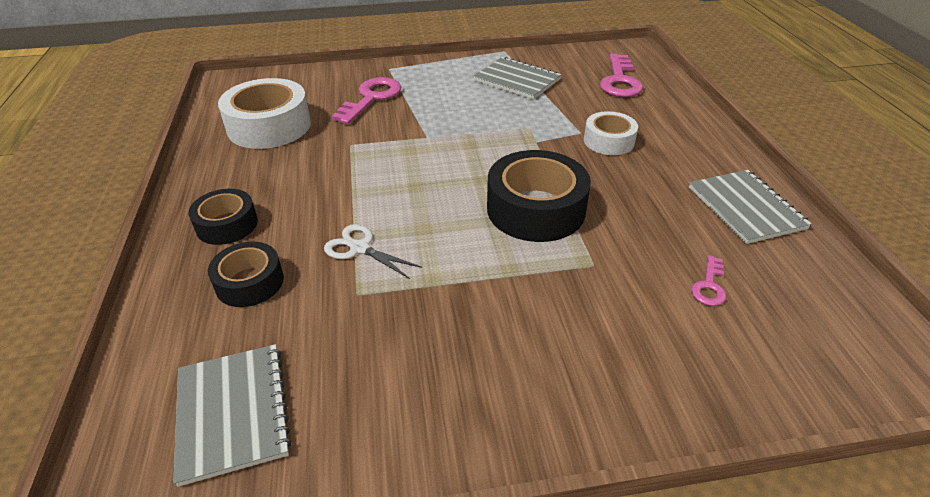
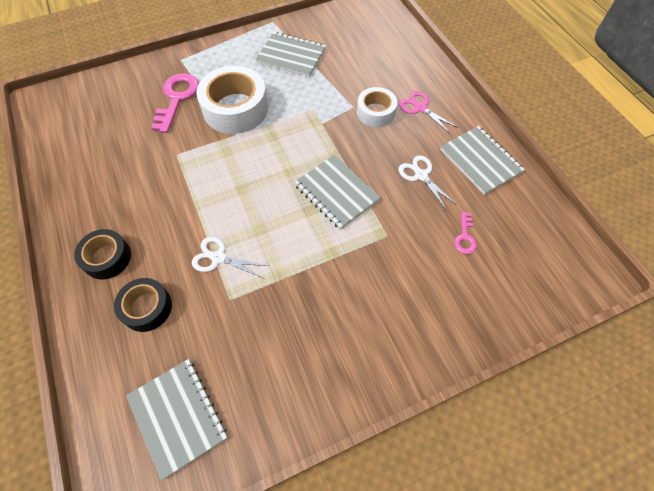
camera: 15 degrees left, 20 degrees up
white tape [218,78,311,149] -> white tape moved to [196,66,268,134]
black tape [487,150,591,242] -> grey notebook [294,155,381,230]
pink key [600,54,643,97] -> none
none -> white scissors [398,155,457,211]
none -> pink scissors [399,91,458,134]

